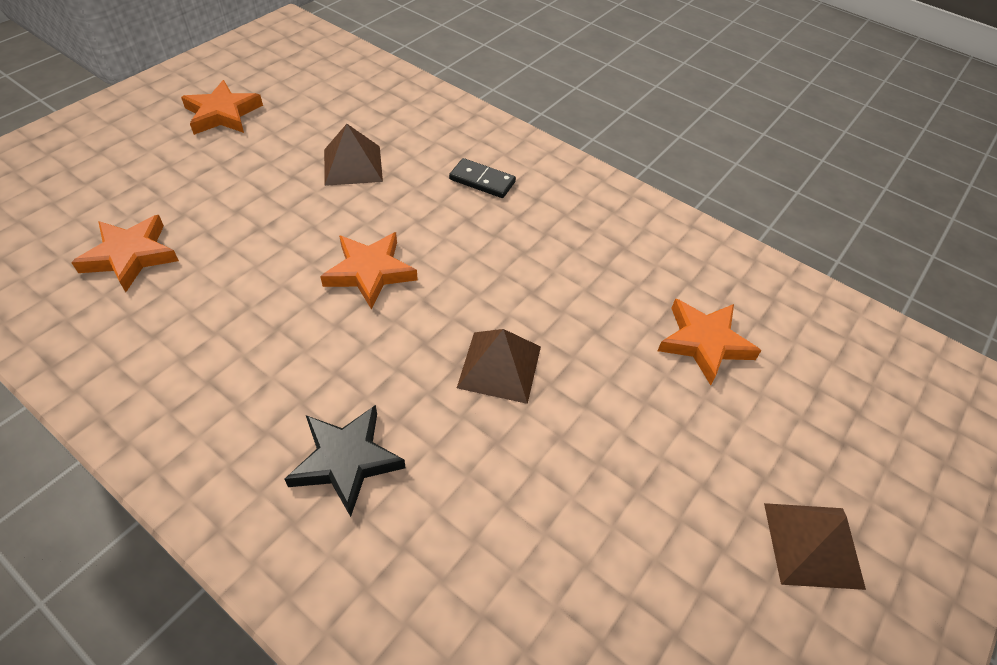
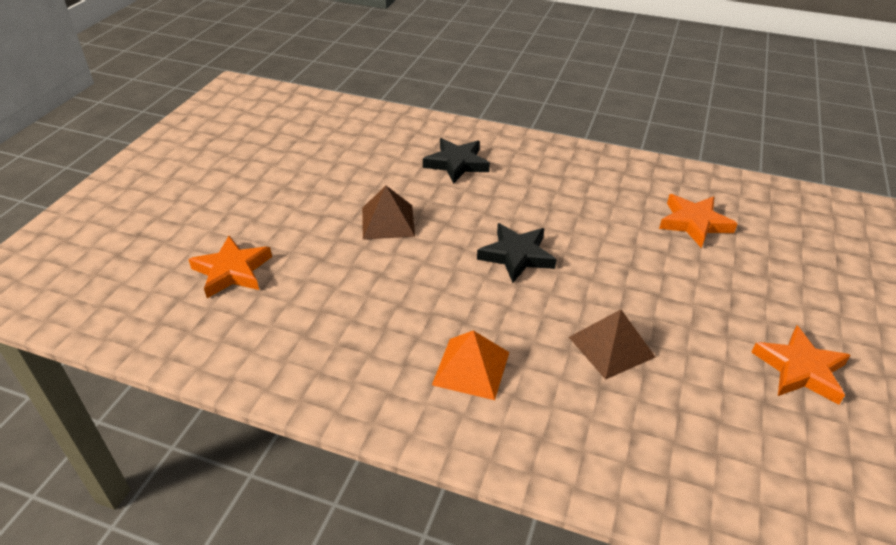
camera: 165 degrees right, 10 degrees down
orange star [320,232,418,310] -> black star [477,223,556,283]
black domino [449,158,516,198] -> orange pyramid [432,330,509,400]
brown pyramid [764,503,866,590] -> none

